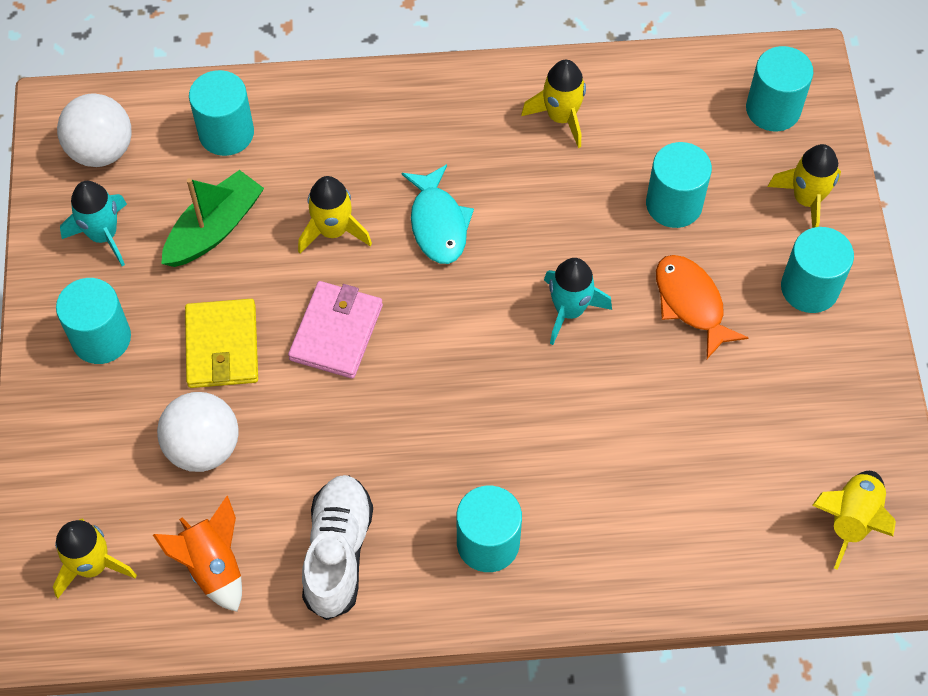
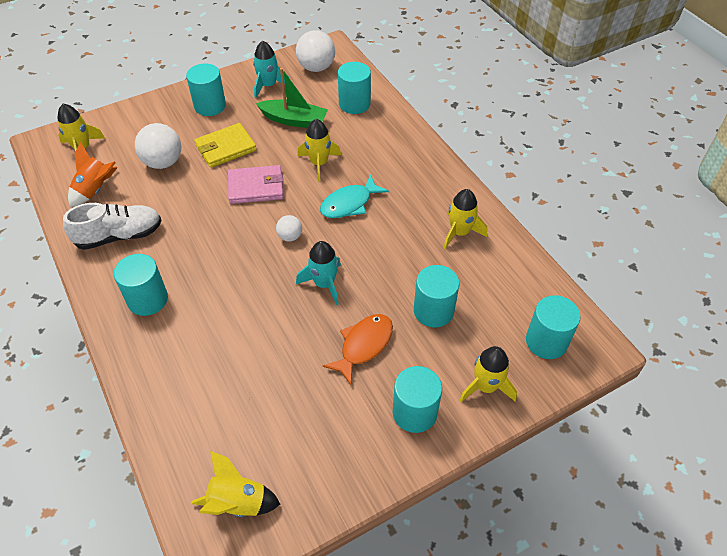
camera: 65 degrees right, 10 degrees down
none -> white ball [276,215,302,242]

